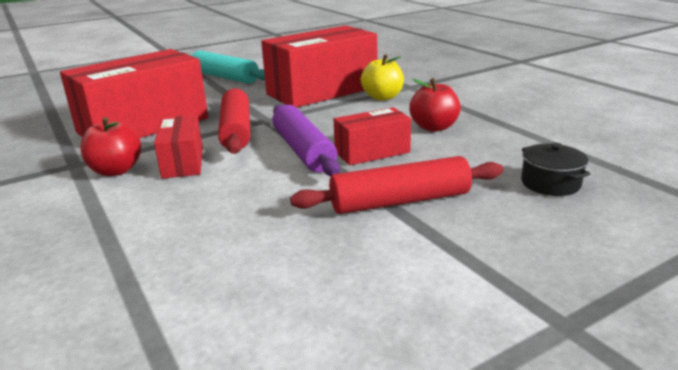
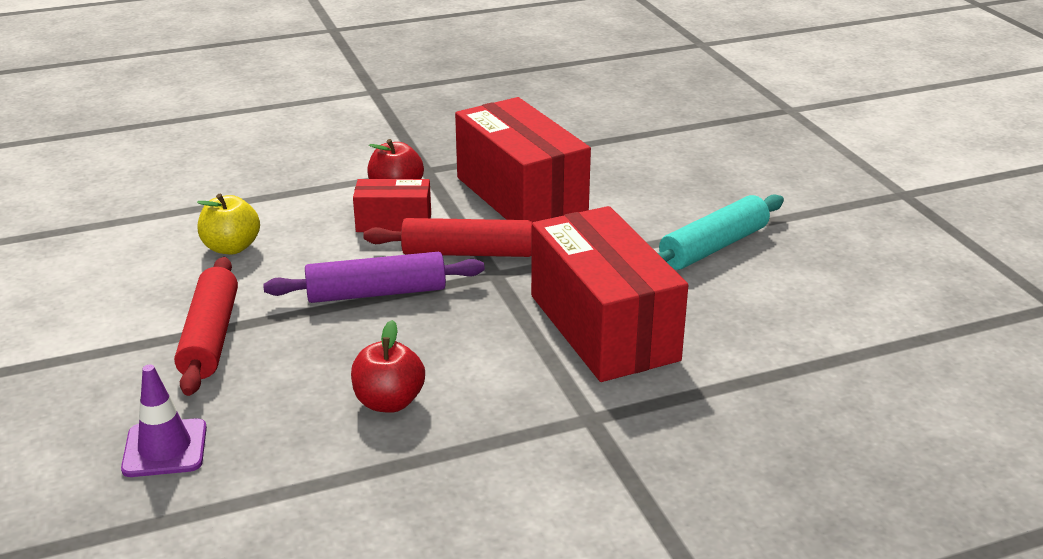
camera: 100 degrees right, 5 degrees up
red box [334,107,411,165] -> none
yellow apple [361,54,404,101] -> yellow apple moved to [197,194,260,254]
black pot [521,143,590,196] -> purple traffic cone [121,364,207,477]

